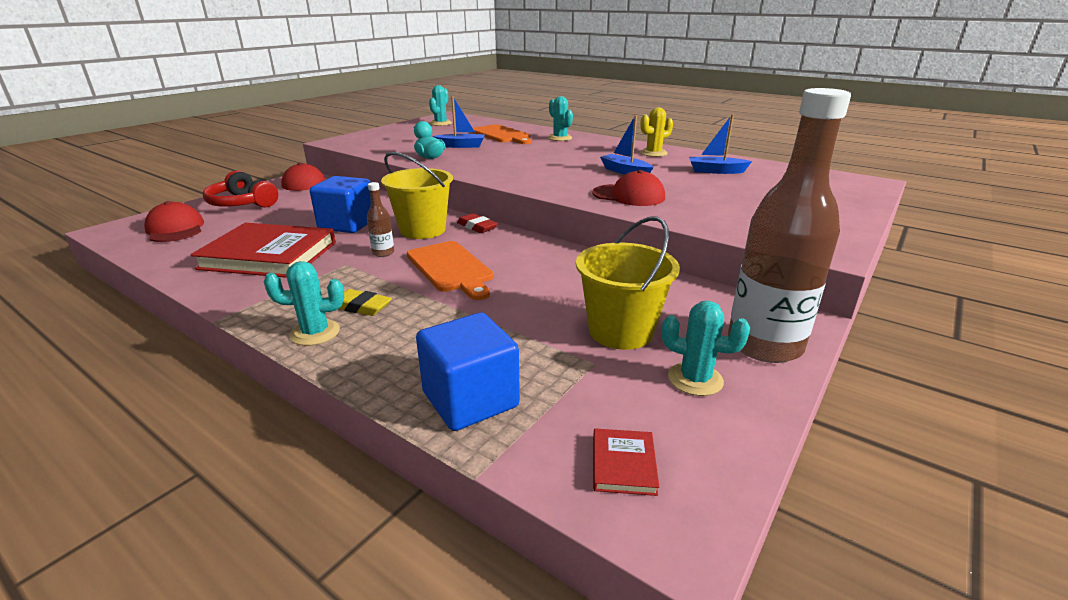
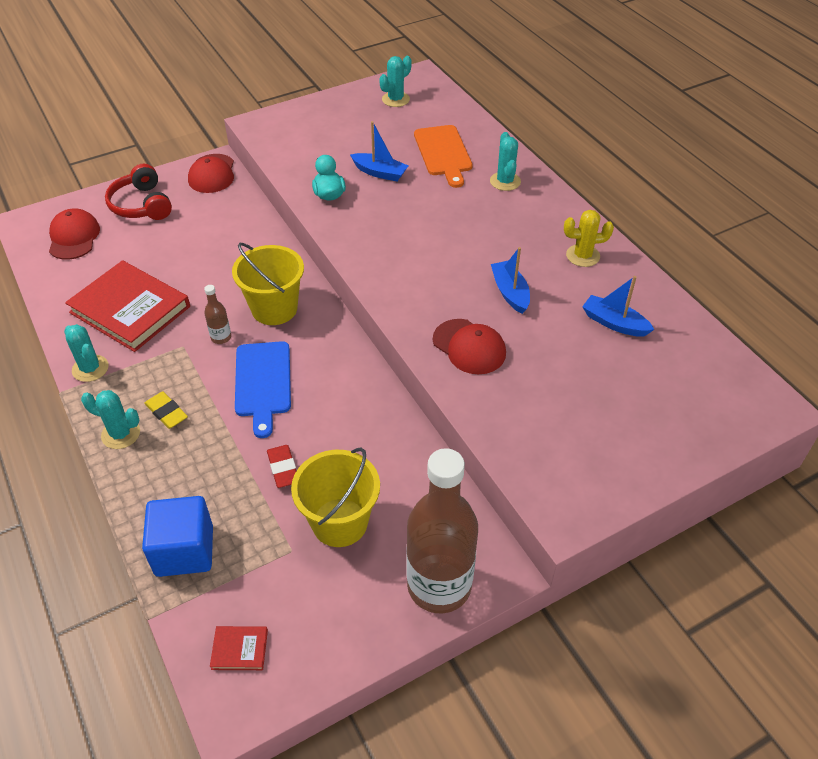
camera: 25 degrees right, 20 degrees up
blue cube [310,176,371,233] -> none
orange cutting board [407,241,493,300] -> blue cutting board [235,341,291,438]
red eraser [457,213,498,233] -> red eraser moved to [267,445,296,488]
red book [593,428,659,496] -> red book turned 60 degrees clockwise [210,626,268,670]
turquoise cactus [662,301,750,396] -> turquoise cactus moved to [64,324,109,382]

